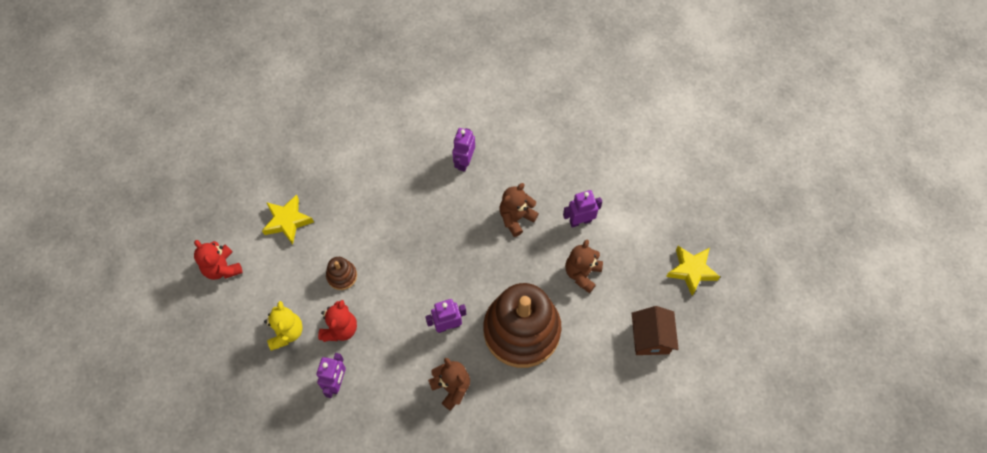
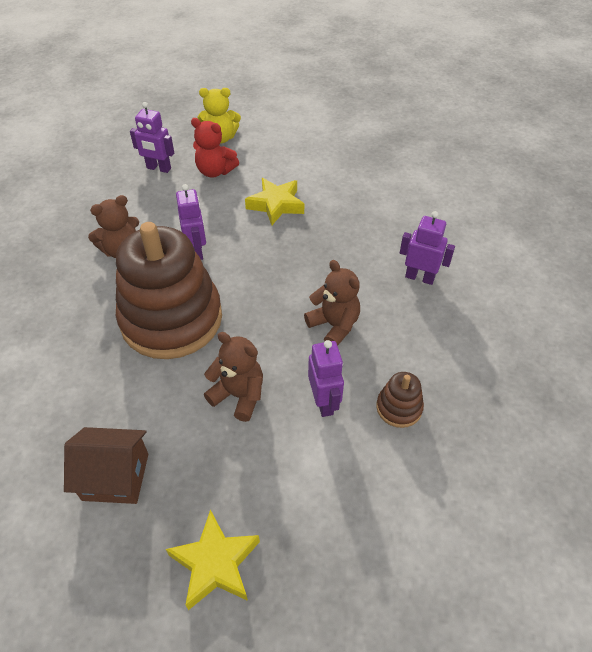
camera: 95 degrees right, 15 degrees down
red teddy bear [194,240,243,280] -> none
yellow star [262,195,314,245] -> yellow star moved to [245,178,304,225]
brown stacking toy [326,257,357,290] -> brown stacking toy moved to [376,372,424,428]

